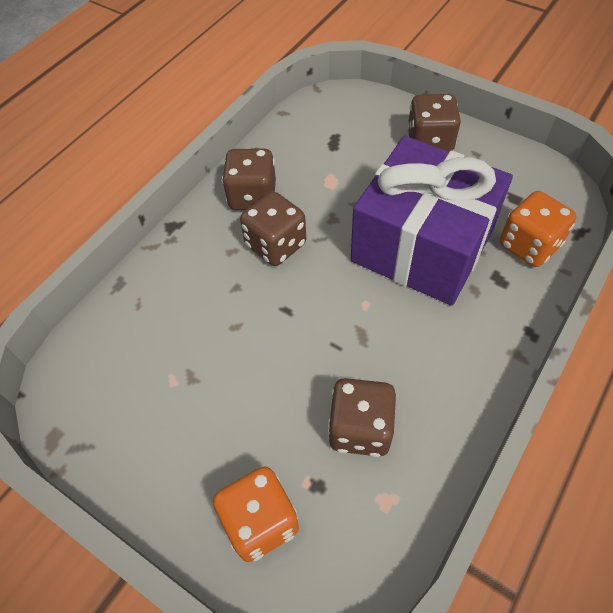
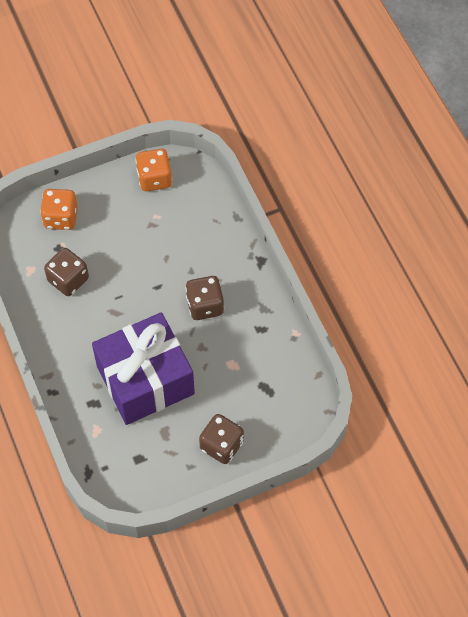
camera: 120 degrees right, 5 degrees up
brown dice [222,149,276,210] -> none
orange dice [500,191,577,267] -> orange dice moved to [135,149,172,191]

